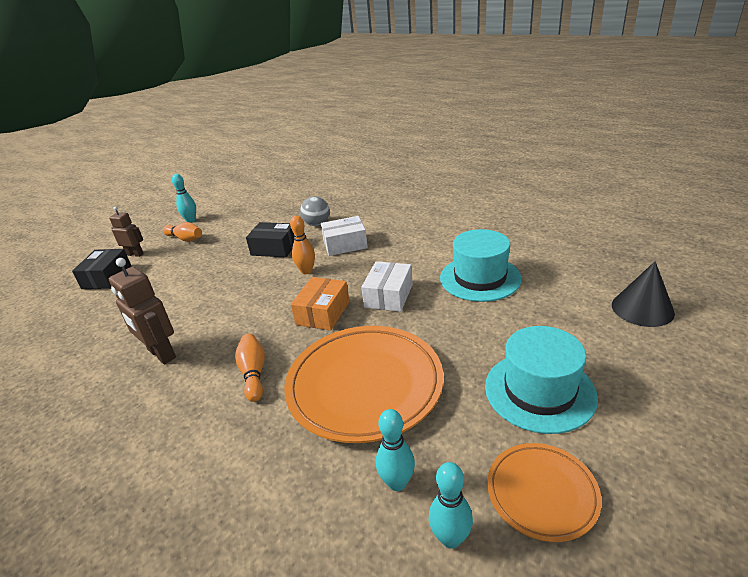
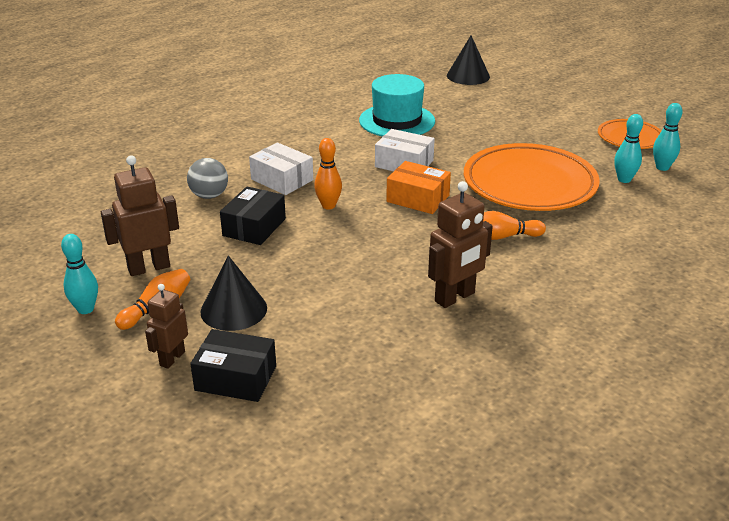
camera: 85 degrees left, 0 degrees up
white box [321,216,368,256] -> white box turned 45 degrees counterclockwise [249,142,313,195]
turquoise hat [485,326,598,434] -> none
none -> brown robot [101,155,179,276]
none -> black cone [200,256,267,331]

